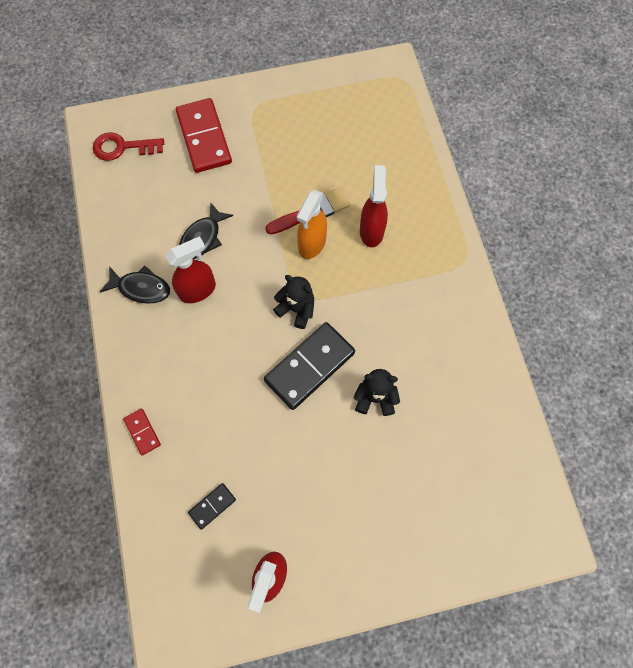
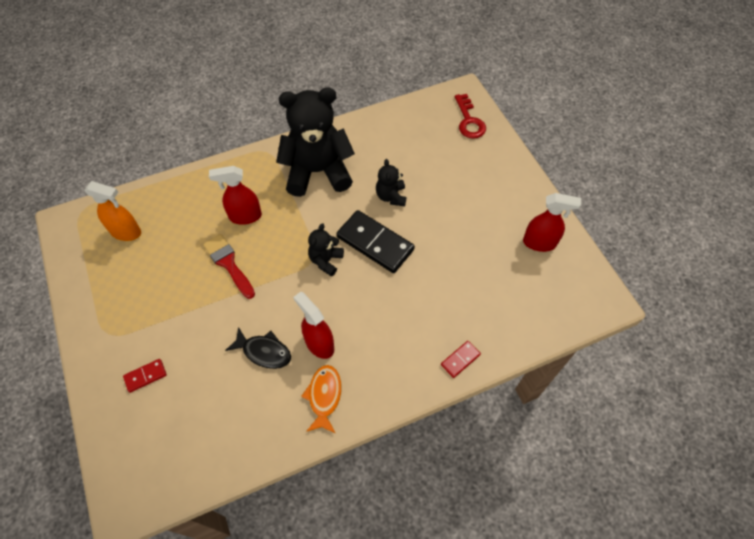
camera: 100 degrees left, 10 degrees down
red key [93,132,164,161] -> red key moved to [455,94,486,139]
black fish [100,265,170,304] -> orange fish [301,365,341,433]
red domino [176,98,232,173] -> red domino [123,359,167,393], size x0.47
black domino [188,483,236,529] -> none
orange spray bottle [297,190,327,259] -> orange spray bottle moved to [84,181,141,241]
none -> black teddy bear [276,87,355,197]

